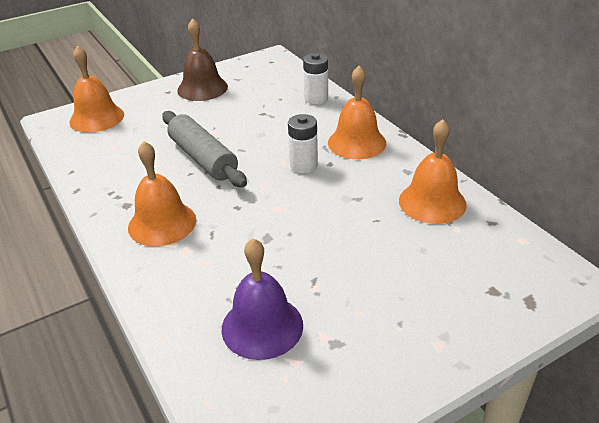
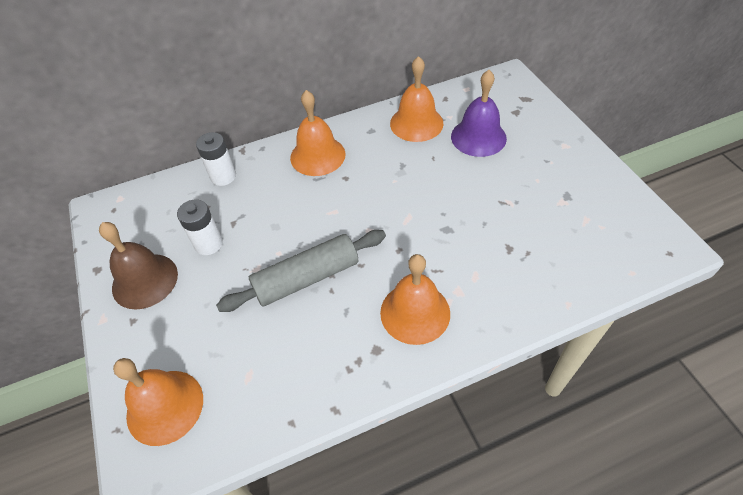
camera: 80 degrees left, 15 degrees up
purple bell [221,238,303,360] -> purple bell moved to [451,70,507,157]
white battery [288,114,318,173] -> white battery moved to [177,199,223,255]

